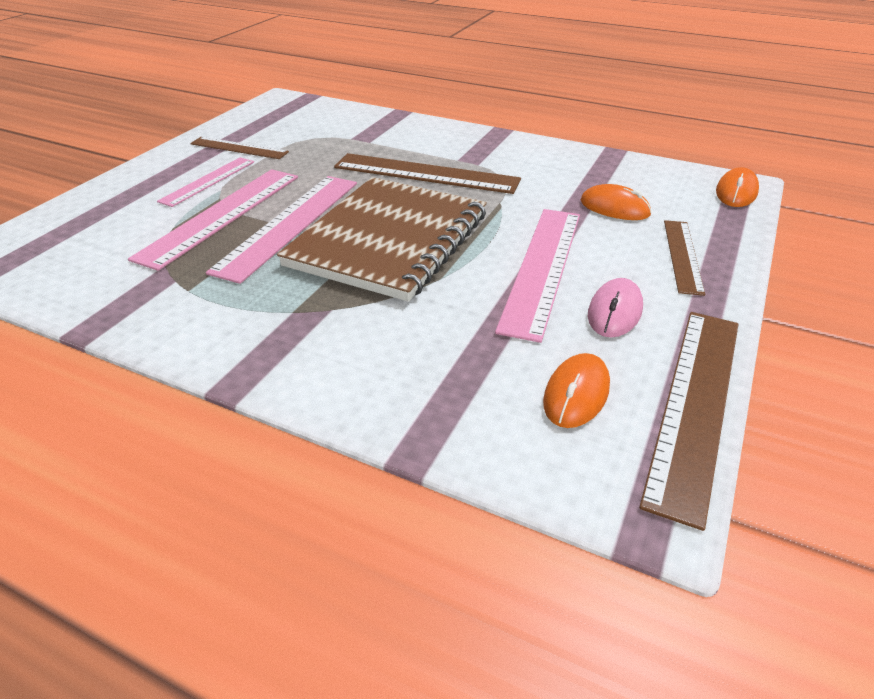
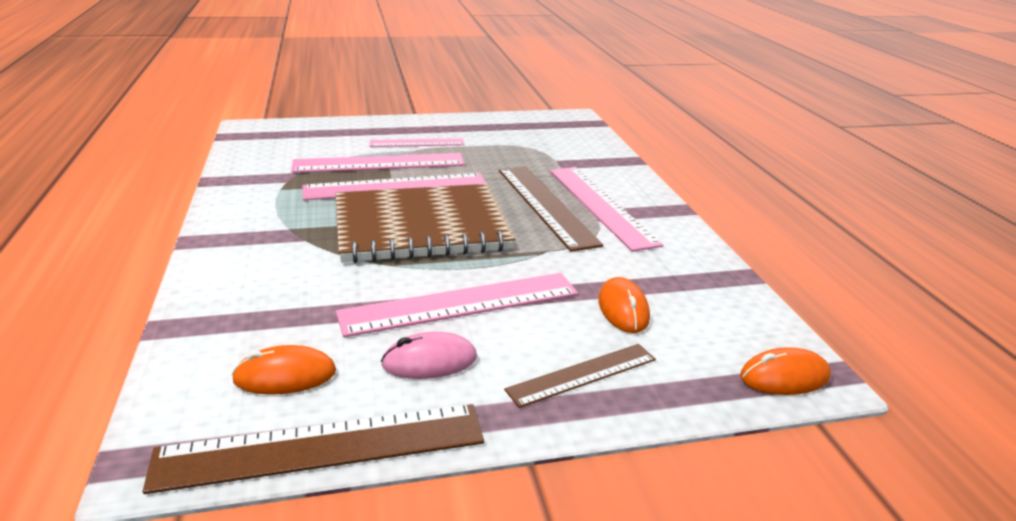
camera: 50 degrees right, 10 degrees down
brown ruler [190,137,289,159] -> none
none -> pink ruler [550,167,663,252]

